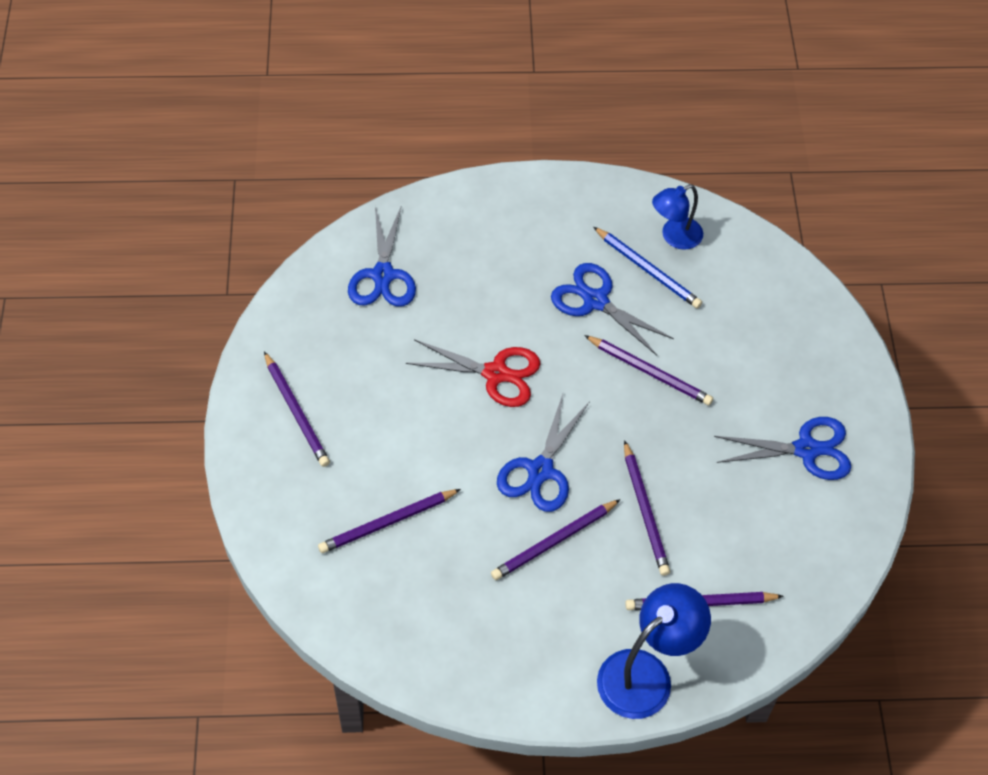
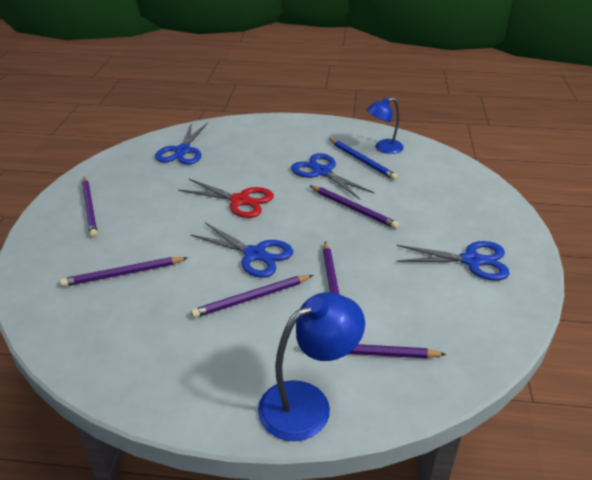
camera: 10 degrees right, 20 degrees down
blue scissors [497,394,590,512] -> blue scissors turned 90 degrees counterclockwise [191,223,293,278]

